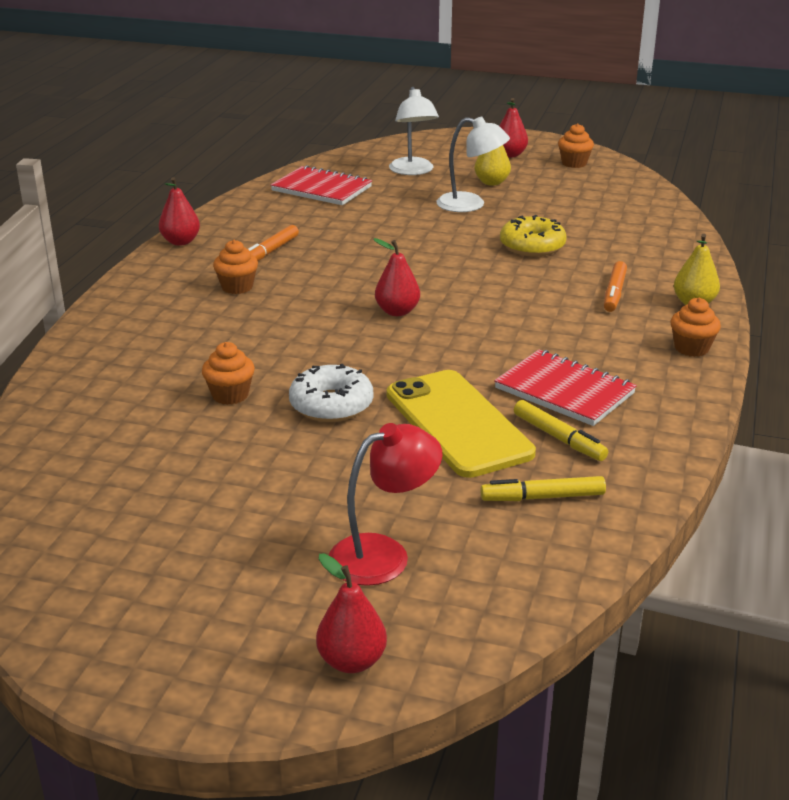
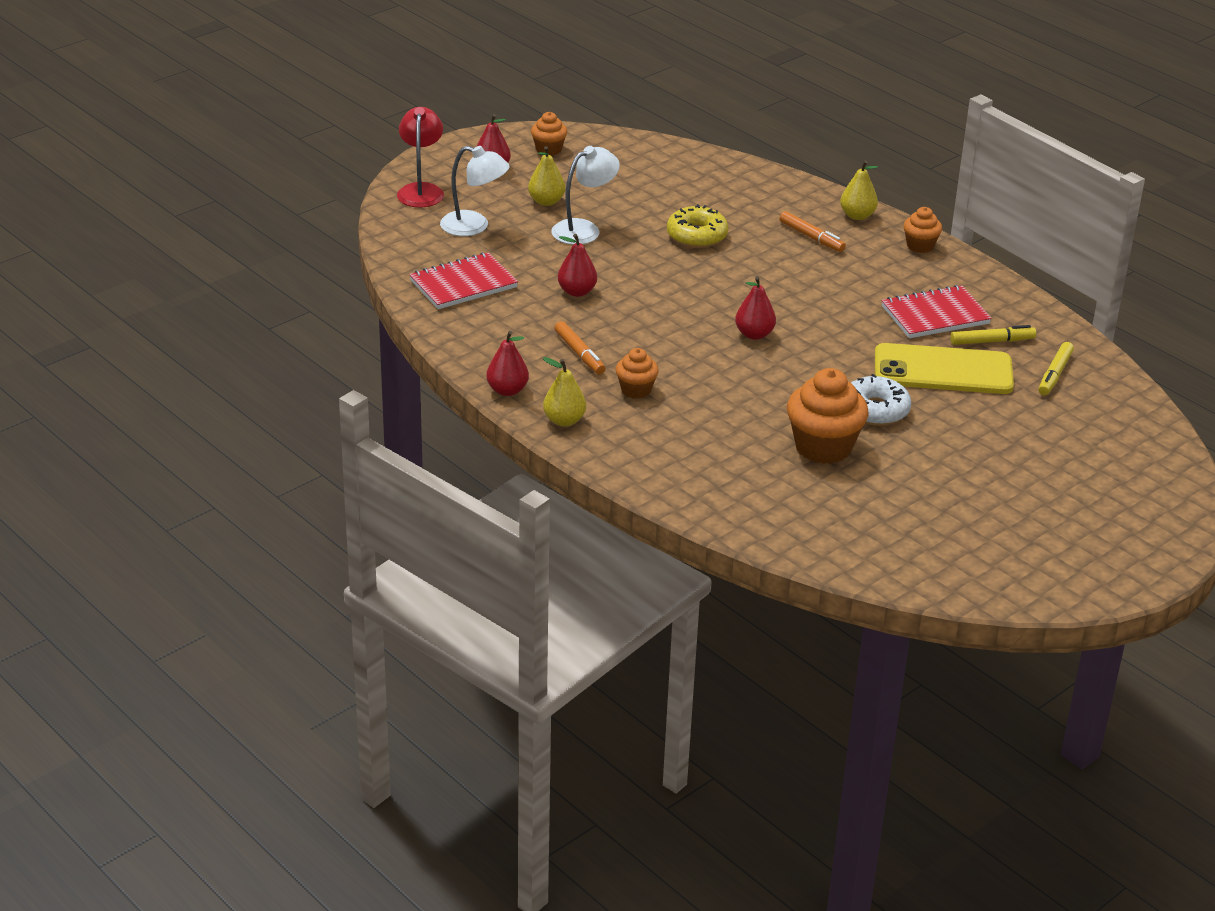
camera: 60 degrees left, 5 degrees up
orange cupcake [202,342,255,405] -> orange cupcake [787,368,868,464], size x1.82
red pear [316,554,387,673] -> red pear moved to [558,234,597,297]
red lamp [329,423,443,586] -> red lamp moved to [397,107,444,208]
none -> yellow pear [543,357,586,427]

